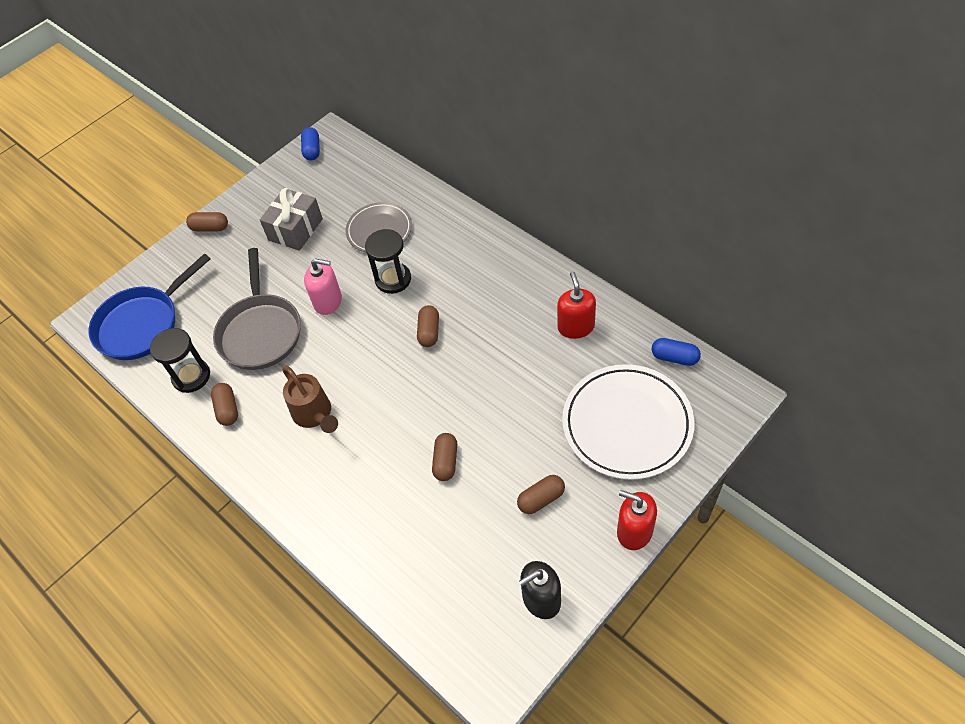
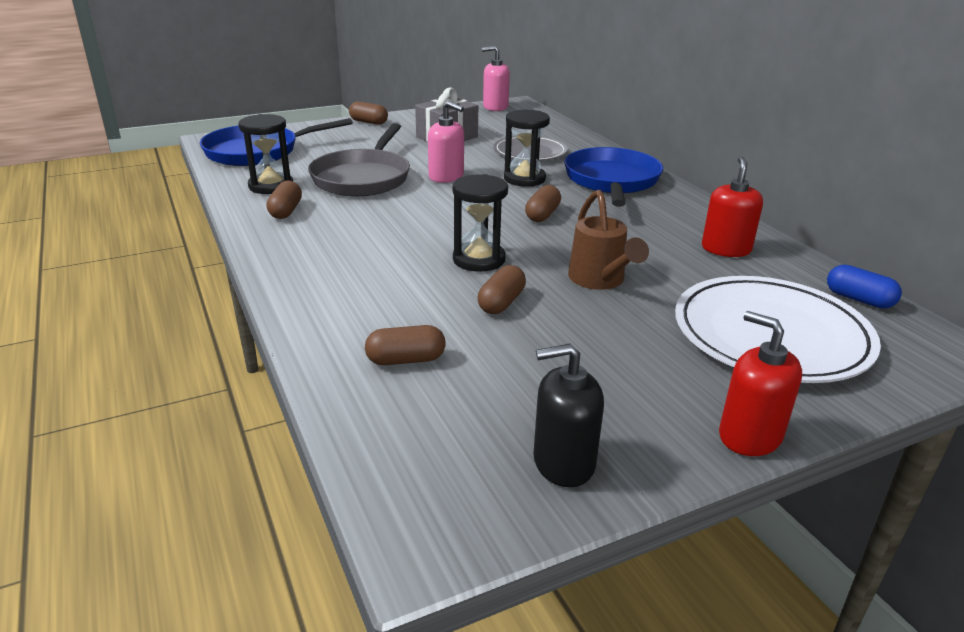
camera: 15 degrees right, 25 degrees down
brown watering can [282,365,338,433] -> brown watering can moved to [568,190,649,290]
blue capsule [301,127,320,160] -> pink soap dispenser [482,46,510,111]
brown capsule [517,475,565,514] -> brown capsule moved to [365,325,446,365]
none -> black hourglass [452,174,508,272]
none -> blue pan [564,147,663,207]

